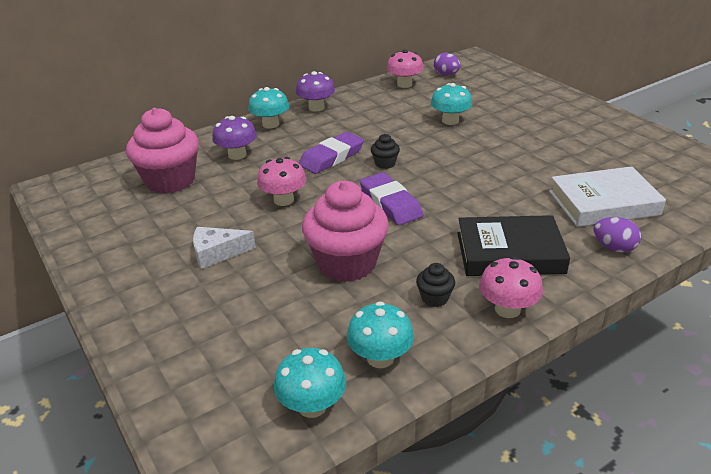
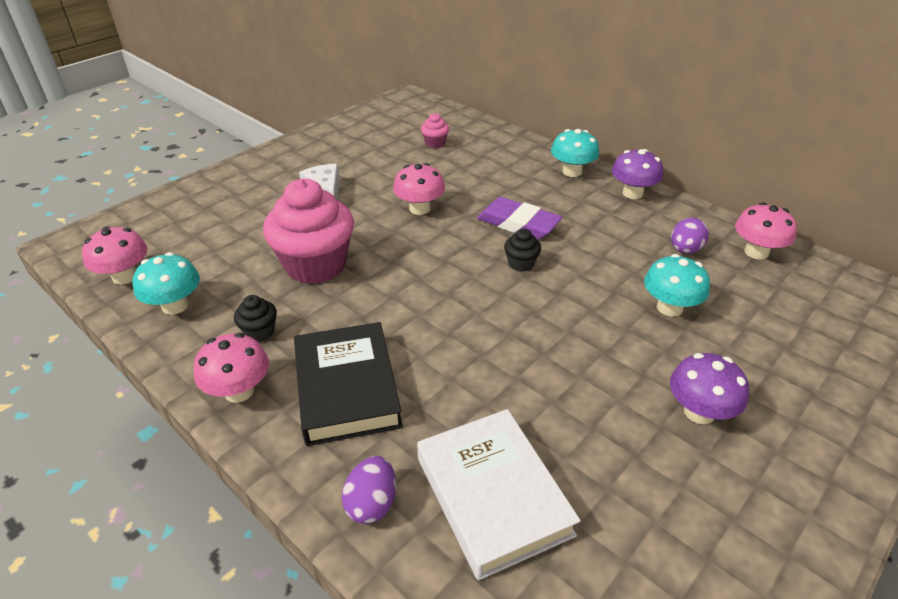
camera: 75 degrees right, 5 degrees up
pink cupcake [126,108,199,194] -> pink cupcake [421,113,449,148], size x0.43
purple mushroom [212,116,257,160] -> purple mushroom moved to [670,353,749,424]
turquoise mushroom [274,348,346,418] -> pink mushroom [82,226,148,285]
purple eraser [360,172,423,225] -> none
purple egg [434,52,461,75] -> purple egg moved to [671,217,709,254]

